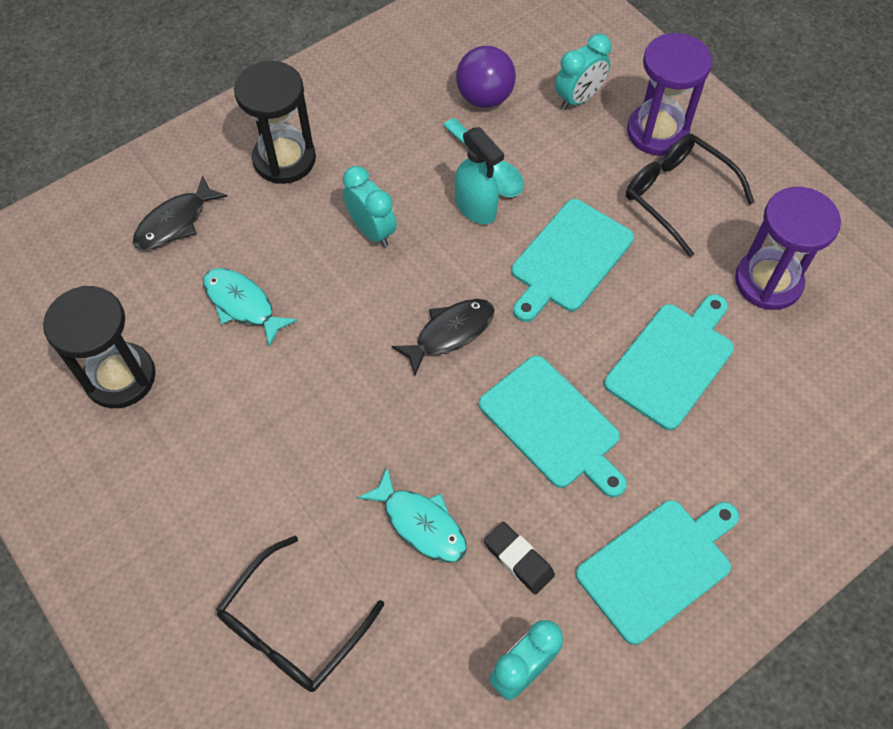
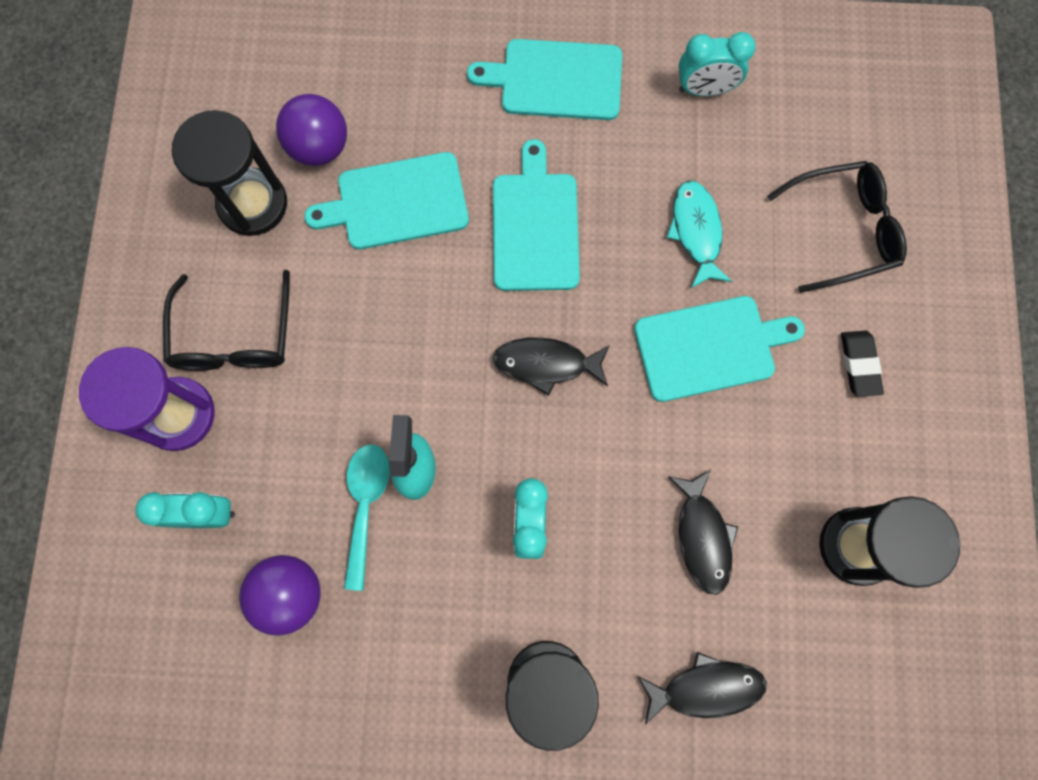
camera: 140 degrees left, 15 degrees up
turquoise fish [203,268,298,347] -> black fish [668,470,738,595]
black eraser [484,522,555,594] -> black eraser moved to [841,330,884,397]
turquoise cutting board [511,199,634,322] -> turquoise cutting board moved to [634,296,805,402]
purple hourglass [735,187,841,310] -> black hourglass [172,110,287,236]
none -> purple ball [276,94,347,166]

